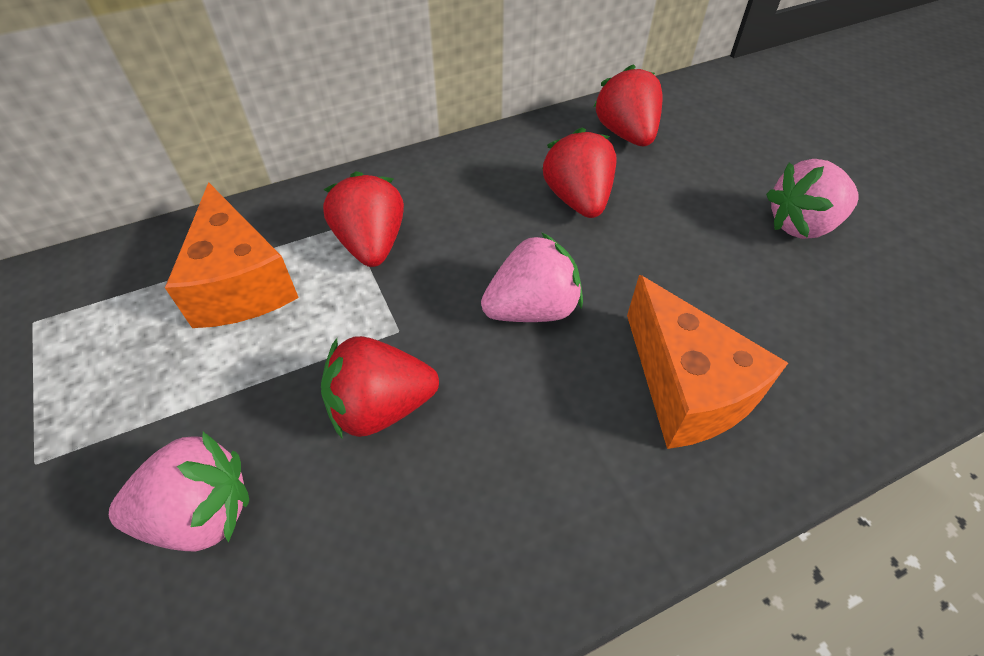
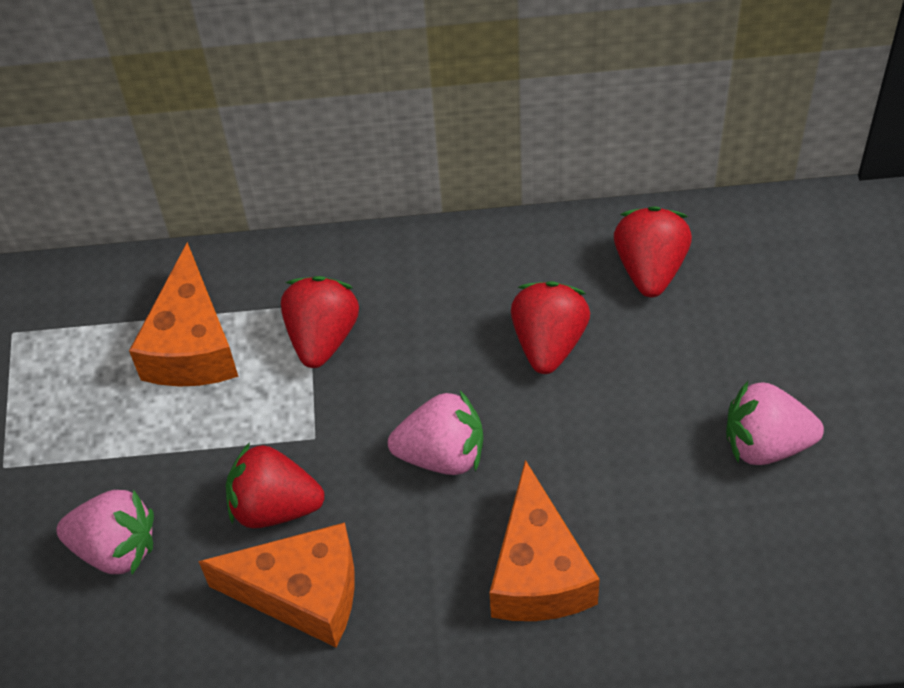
camera: 25 degrees right, 5 degrees up
none -> orange cheese [198,523,355,647]

